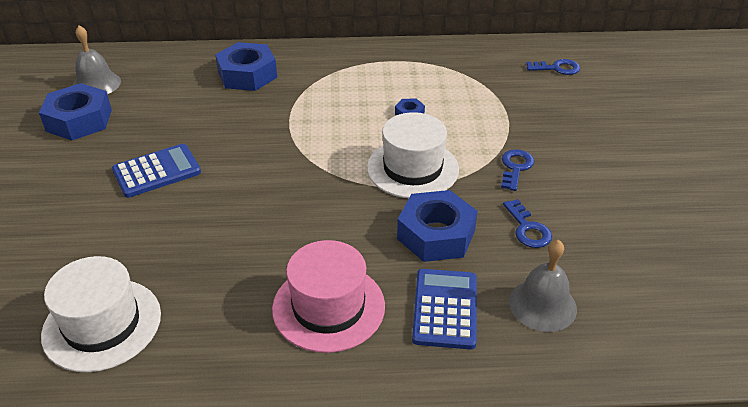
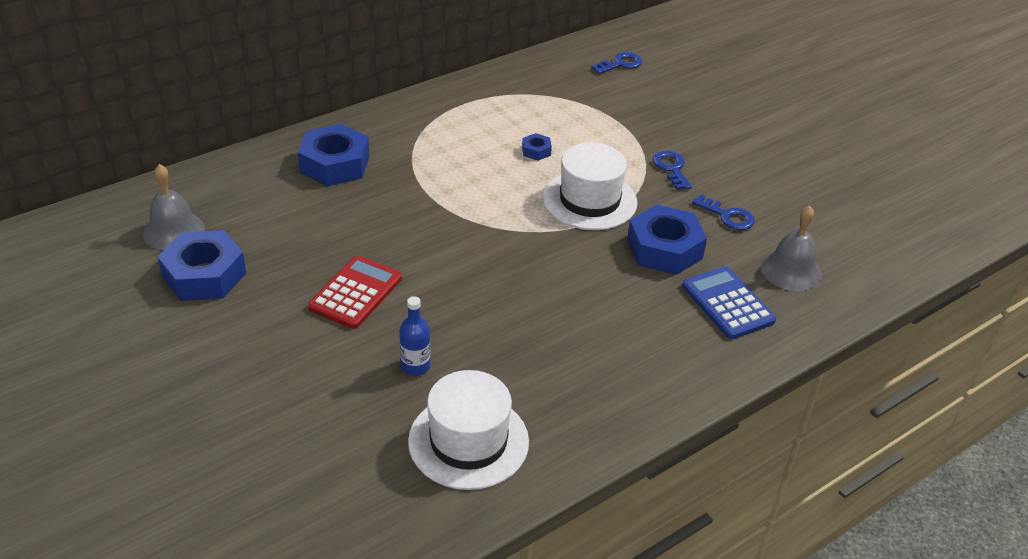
camera: 35 degrees left, 0 degrees up
blue calculator [112,144,201,198] -> red calculator [308,256,402,329]
pink hat [272,240,385,353] -> none
none -> blue bottle [399,296,430,376]

